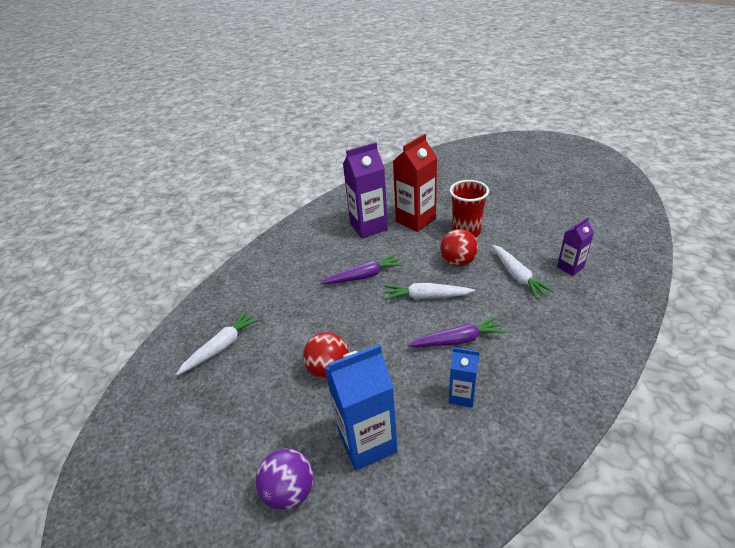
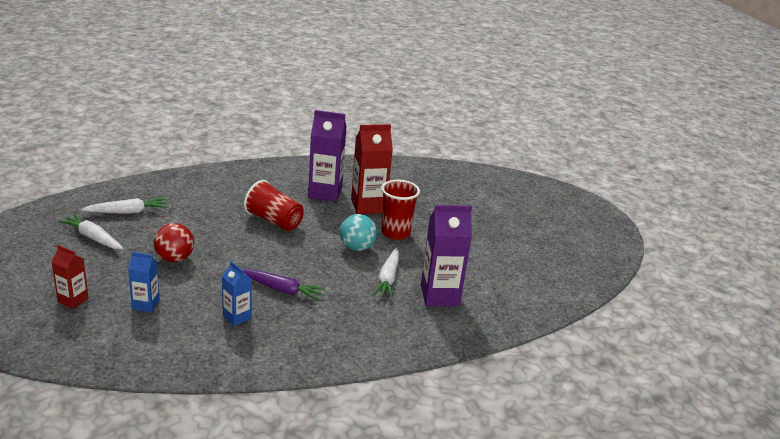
camera: 25 degrees right, 10 degrees down
purple ball [255,448,313,510] -> red carton [52,245,89,309]
purple carrot [320,254,403,284] -> red cup [244,180,304,231]
blue carton [325,344,398,471] -> blue carton [128,252,160,313], size x0.55
white carrot [385,283,475,300] -> white carrot moved to [58,214,124,250]
red ball [440,229,478,267] -> turquoise ball [340,214,377,251]
purple carton [557,217,594,276] -> purple carton [421,205,472,306], size x1.80

